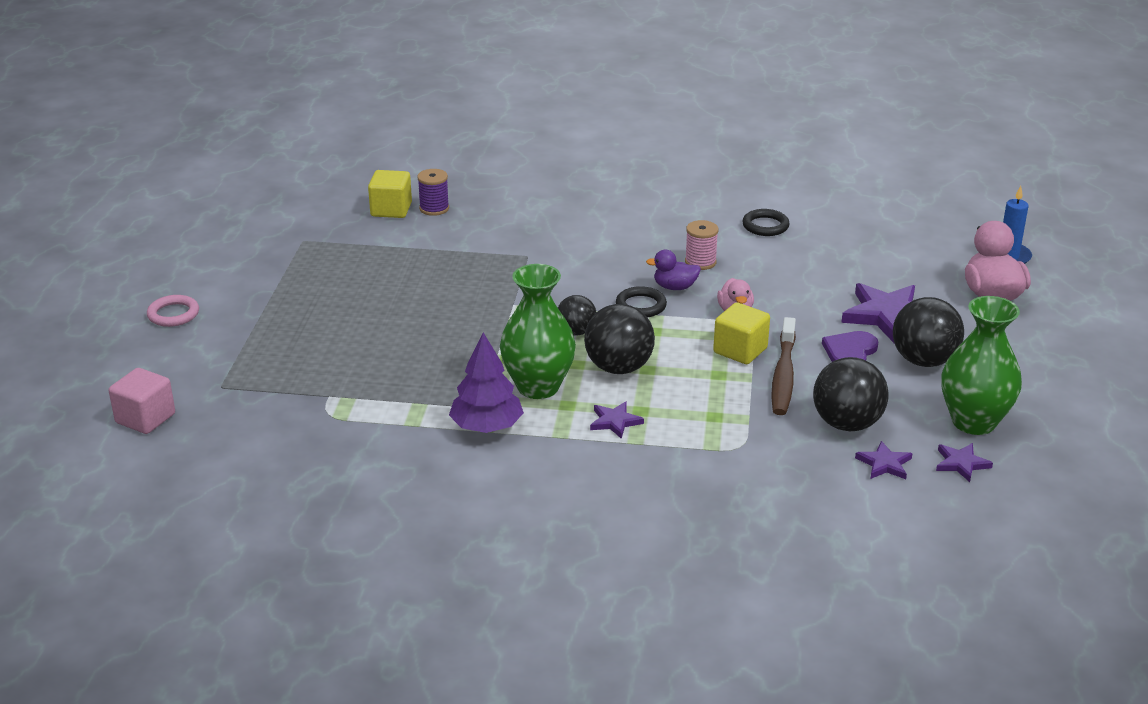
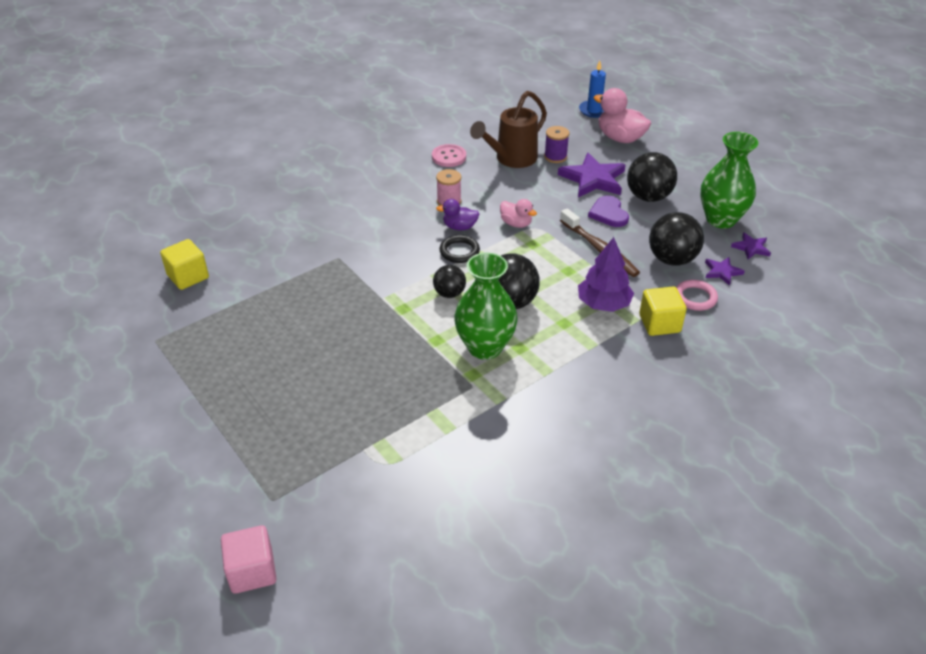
camera: 45 degrees left, 10 degrees up
pink ring [147,295,199,327] -> pink ring moved to [676,280,718,311]
purple spool [417,169,449,216] -> purple spool moved to [544,126,569,163]
purple tree [449,332,524,433] -> purple tree moved to [578,237,634,312]
purple star [590,401,644,439] -> none
purple duck [646,250,701,290] -> purple duck turned 45 degrees clockwise [436,199,479,230]
yellow cube [713,302,770,364] -> yellow cube moved to [639,287,687,336]
black ring [742,209,790,236] -> pink button [432,144,466,167]
none -> brown watering can [470,91,547,168]

